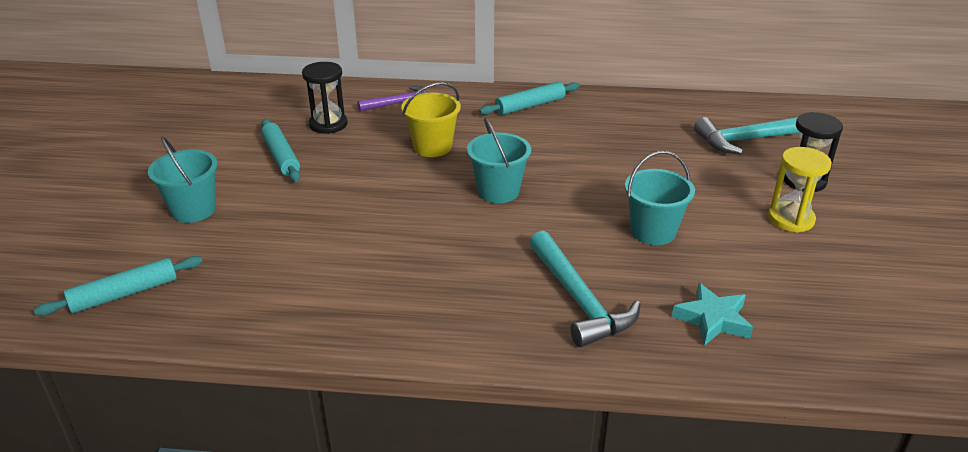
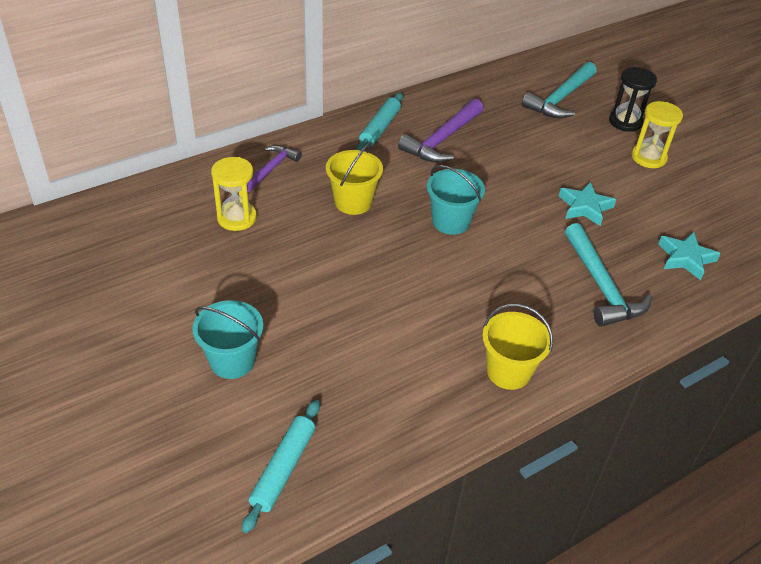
camera: 40 degrees left, 10 degrees up
turquoise rolling pin [261,119,300,182] -> none
black hourglass [302,62,348,134] -> yellow hourglass [211,157,257,231]
turquoise hammer [529,231,640,347] -> turquoise hammer turned 45 degrees clockwise [565,223,652,327]
turquoise bucket [625,151,695,245] -> turquoise star [559,182,616,226]
none -> purple hammer [398,99,484,163]
none -> yellow bucket [482,304,553,390]

